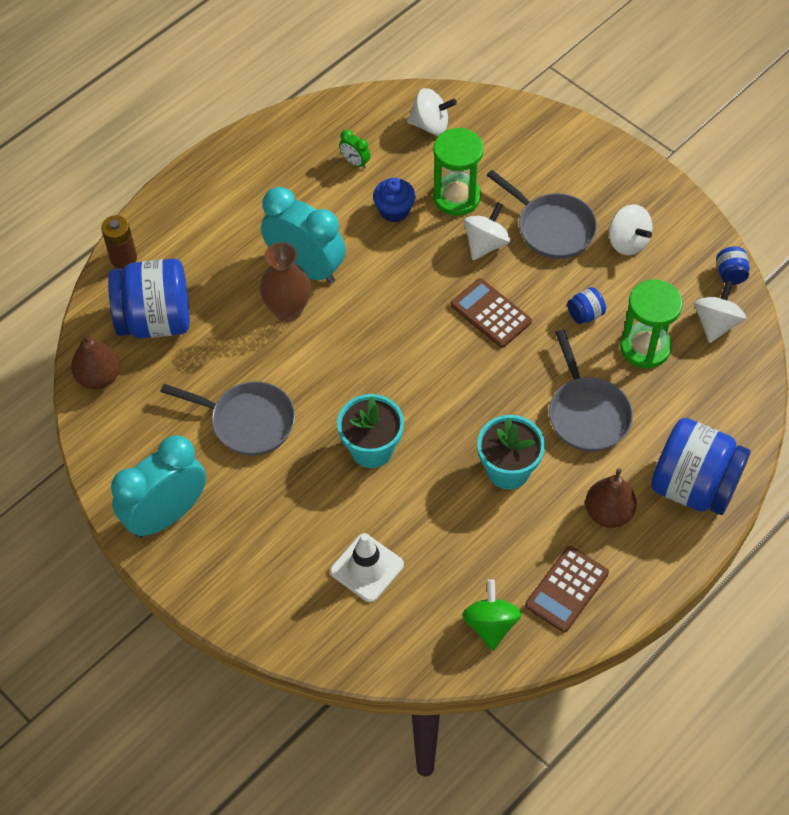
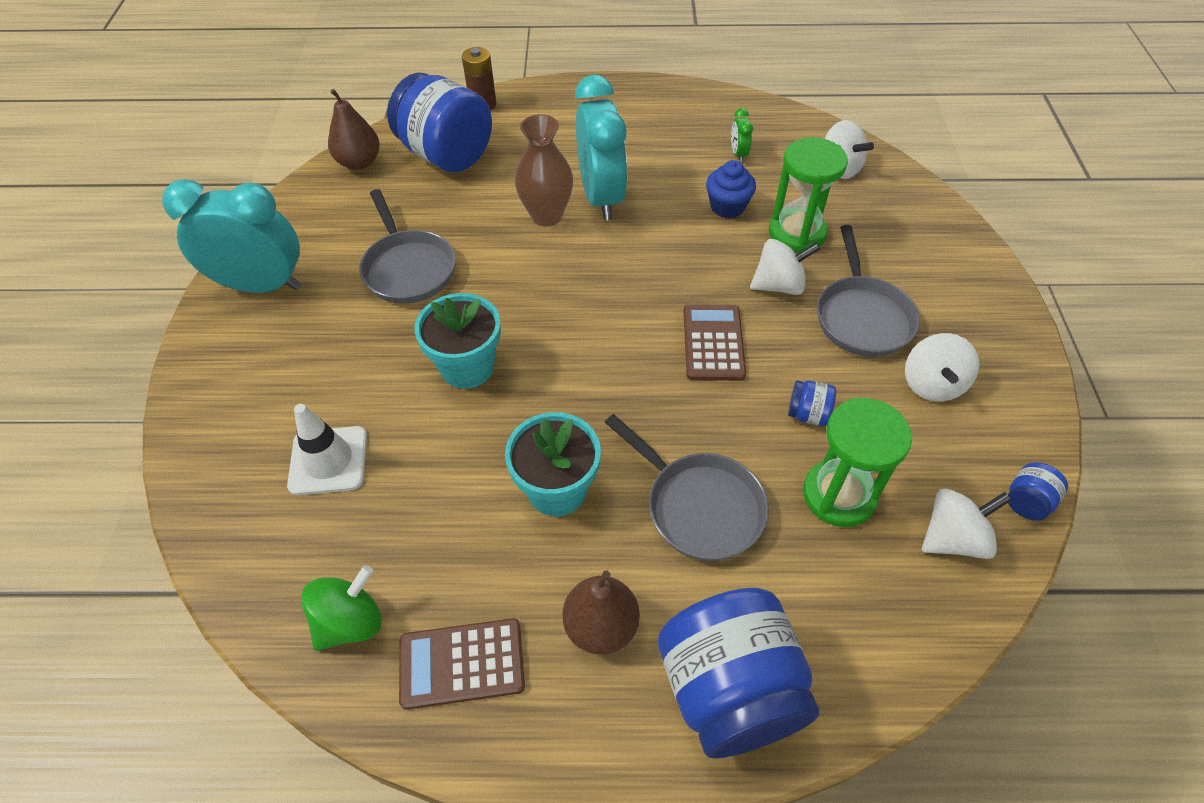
camera: 45 degrees right, 5 degrees down
grey pan [549,329,633,452] -> grey pan turned 75 degrees counterclockwise [605,414,769,561]

